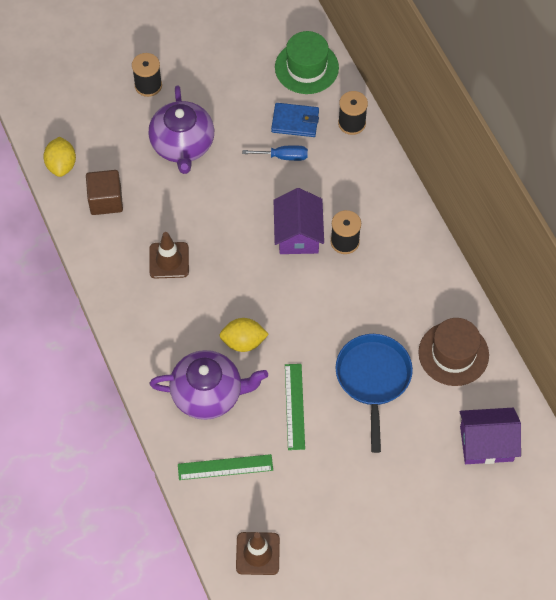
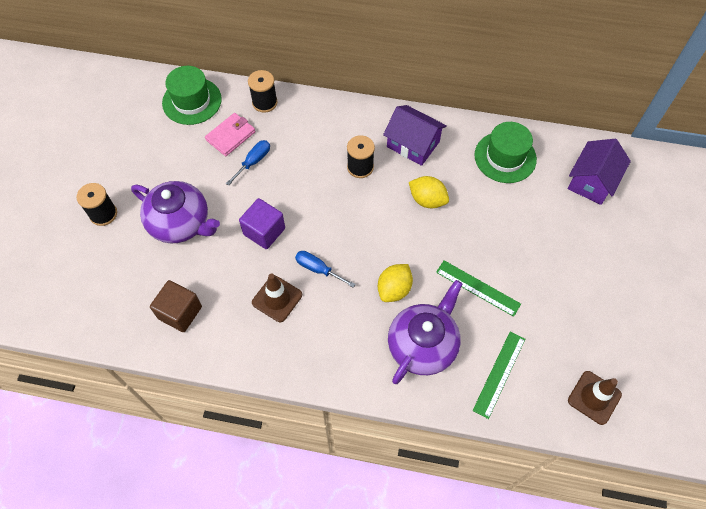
camera: 55 degrees left, 0 degrees up
yellow lemon [43,137,76,177] -> yellow lemon moved to [409,176,449,208]
blue wallet [271,103,319,137] -> pink wallet [205,113,255,156]
purple house [273,188,324,254] -> purple house moved to [383,105,447,166]
blue pan [336,334,413,453] -> none
brown hat [418,318,489,386] -> green hat [474,122,537,183]
none -> purple cube [239,198,285,249]
none -> blue screwdriver [295,251,356,288]

